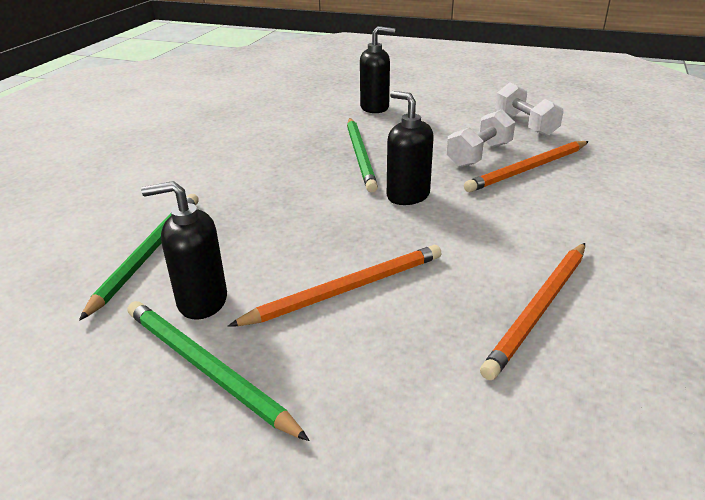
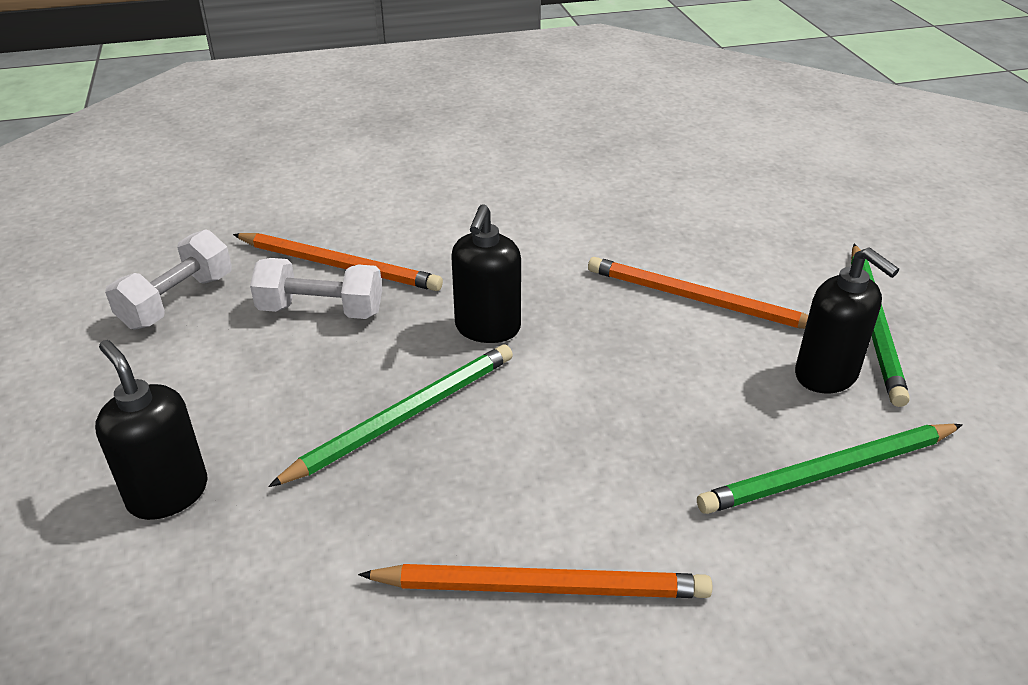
camera: 125 degrees left, 5 degrees up
orange pencil [480,243,585,380] -> orange pencil moved to [358,564,712,598]

